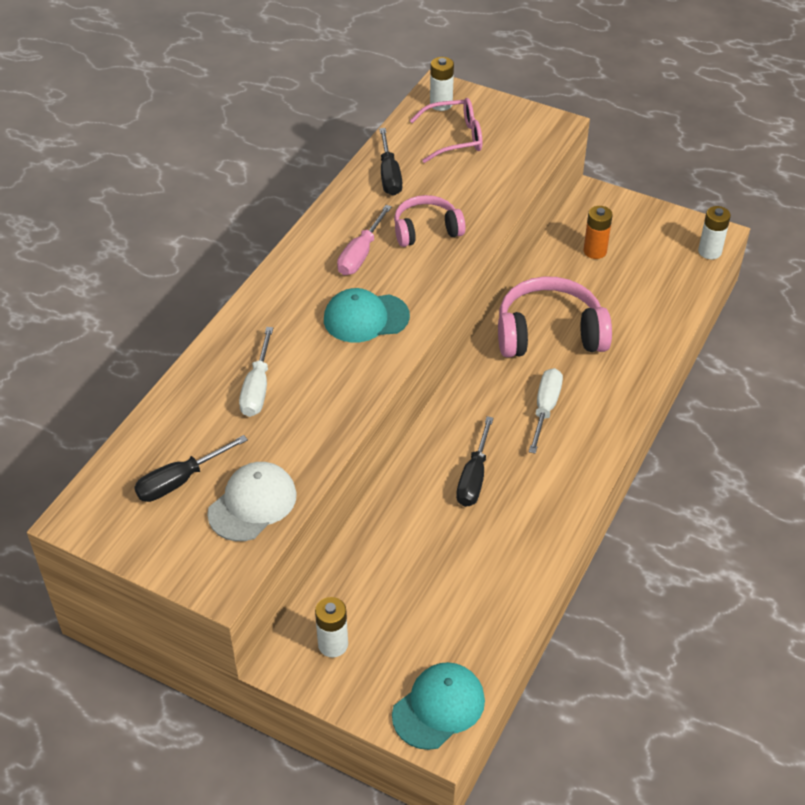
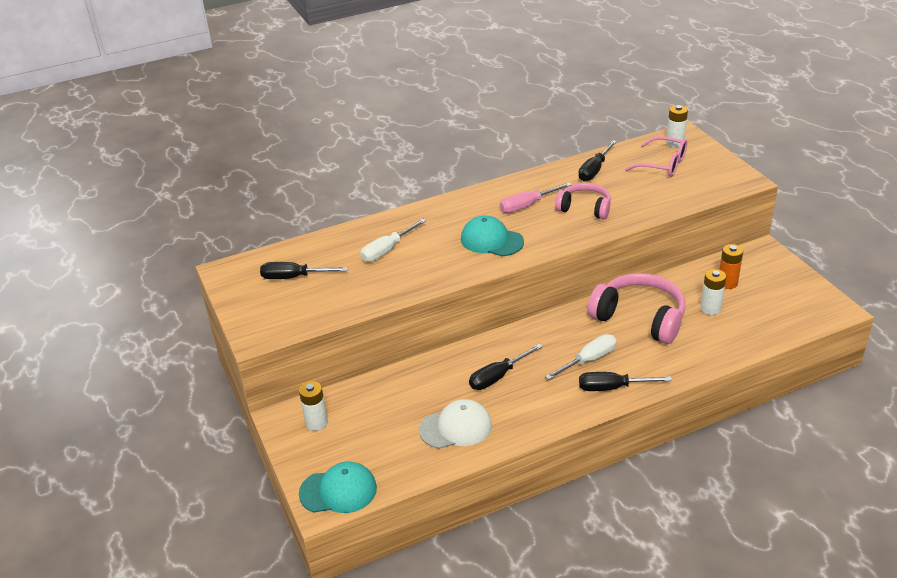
camera: 40 degrees right, 10 degrees down
white cap [207,462,297,541] -> white cap moved to [419,399,492,449]
white battery [698,206,731,259] -> white battery moved to [701,269,726,315]
none -> black screwdriver [579,372,672,391]

